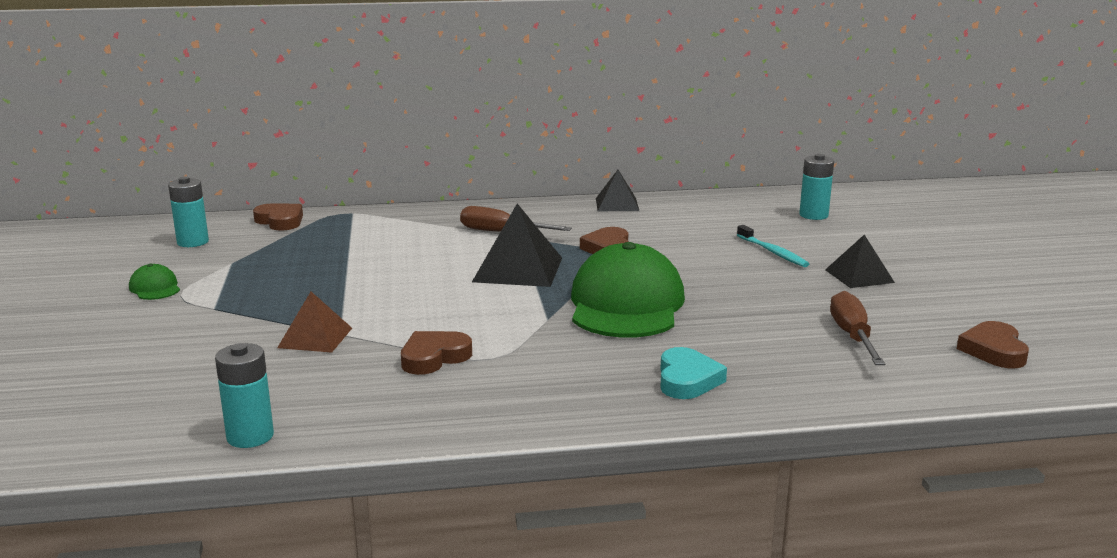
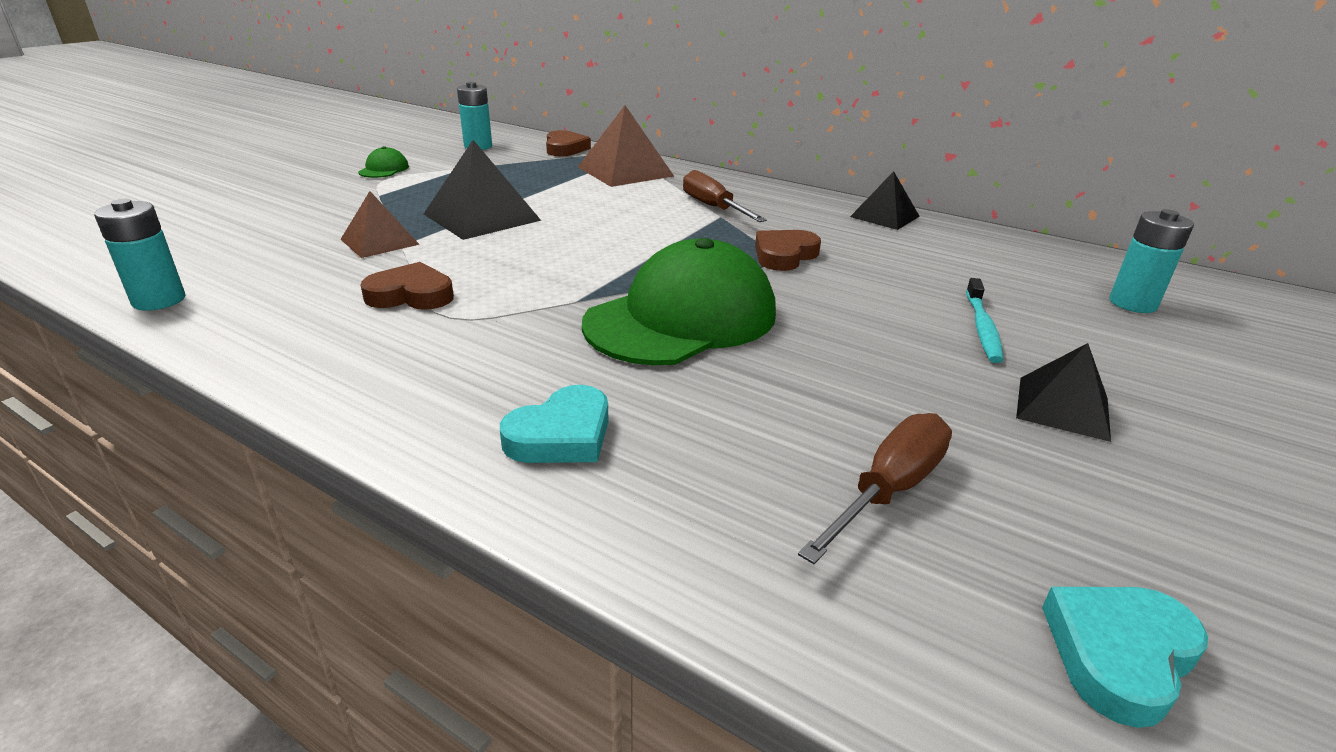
camera: 40 degrees right, 10 degrees up
black pyramid [472,204,562,287] -> black pyramid moved to [424,140,541,240]
brown heart [957,321,1029,369] -> turquoise heart [1042,587,1208,728]
none -> brown pyramid [578,105,674,187]

